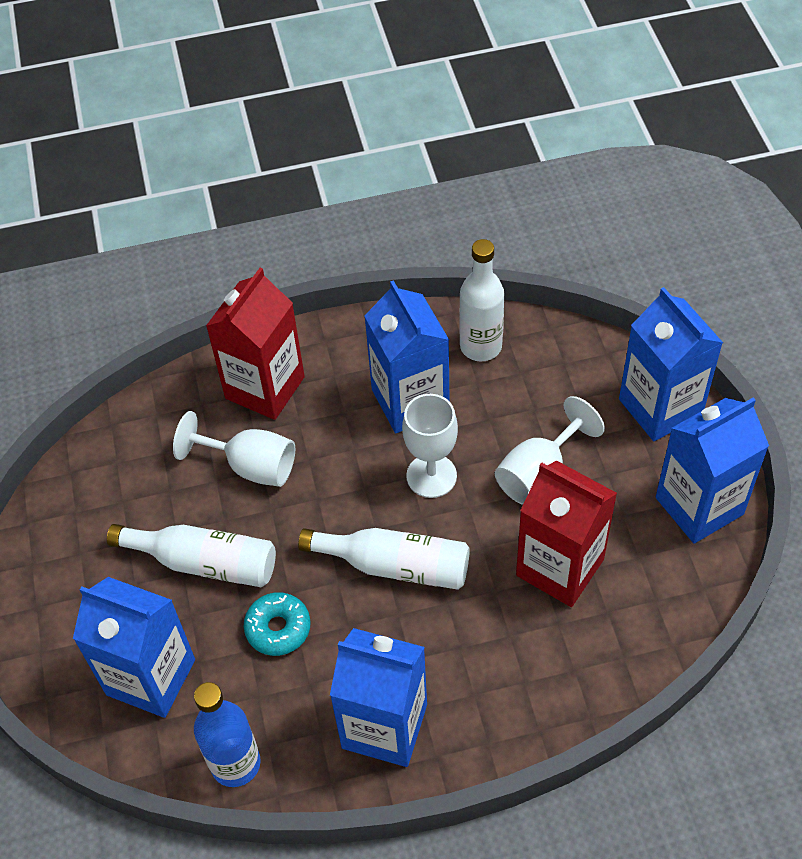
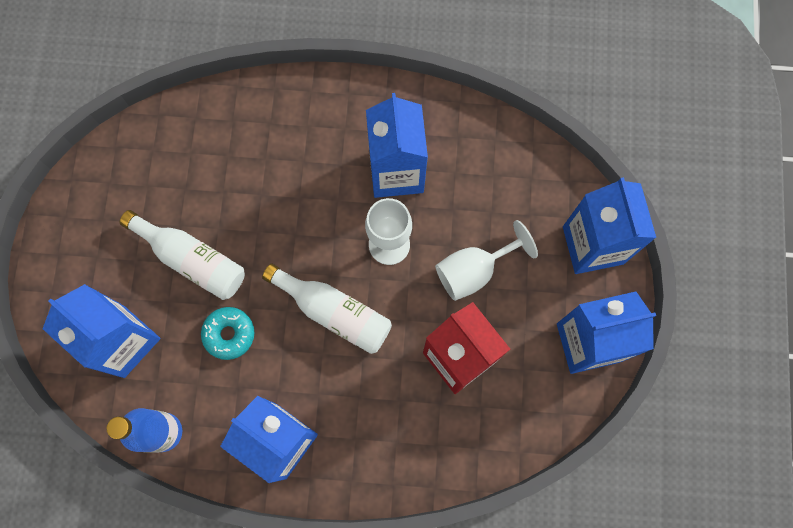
camera: 15 degrees right, 20 degrees up
white goblet [173,411,295,487] -> none
red carton [206,268,305,420] -> none
white bottle [459,239,504,361] -> none

